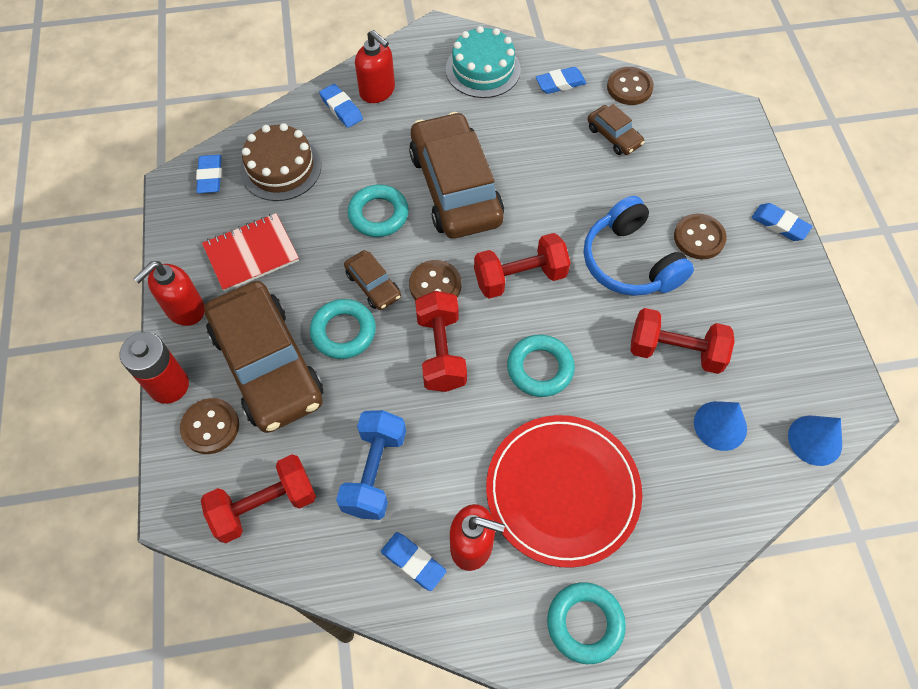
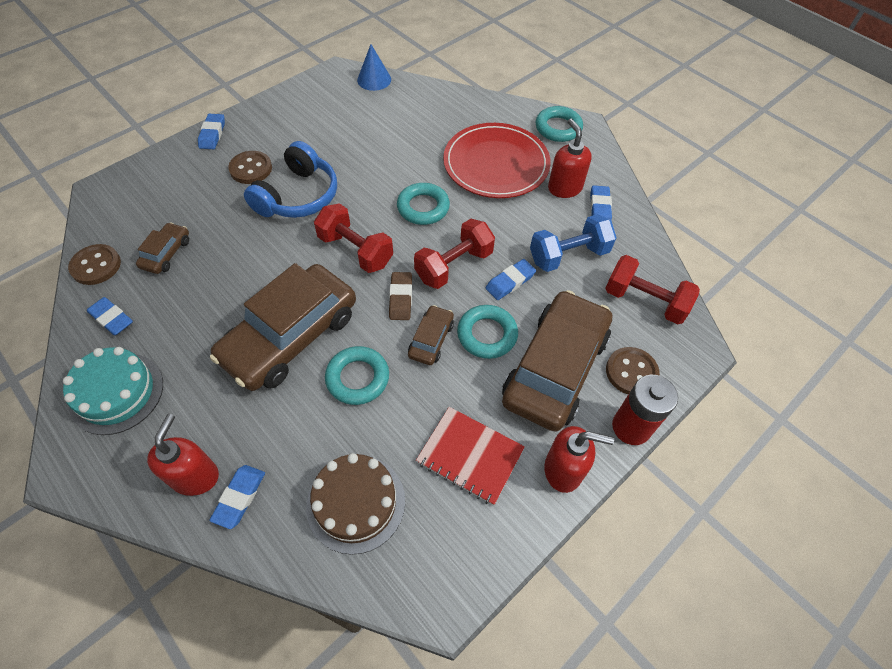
camera: 125 degrees left, 5 degrees down
blue eraser [196,155,222,193] -> blue eraser moved to [486,259,536,300]
brown button [409,260,461,300] -> brown eraser [389,272,412,320]
red dumbbell [630,308,735,374] -> none
blue cone [694,401,747,451] -> none

